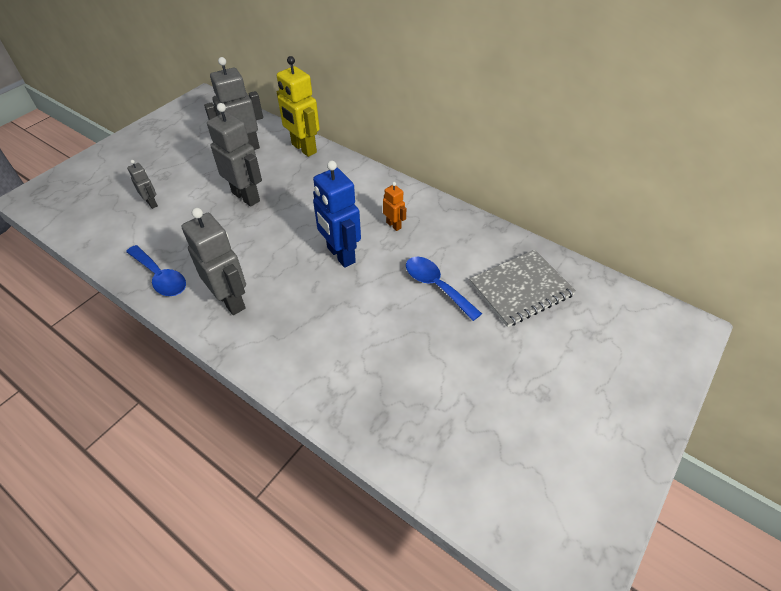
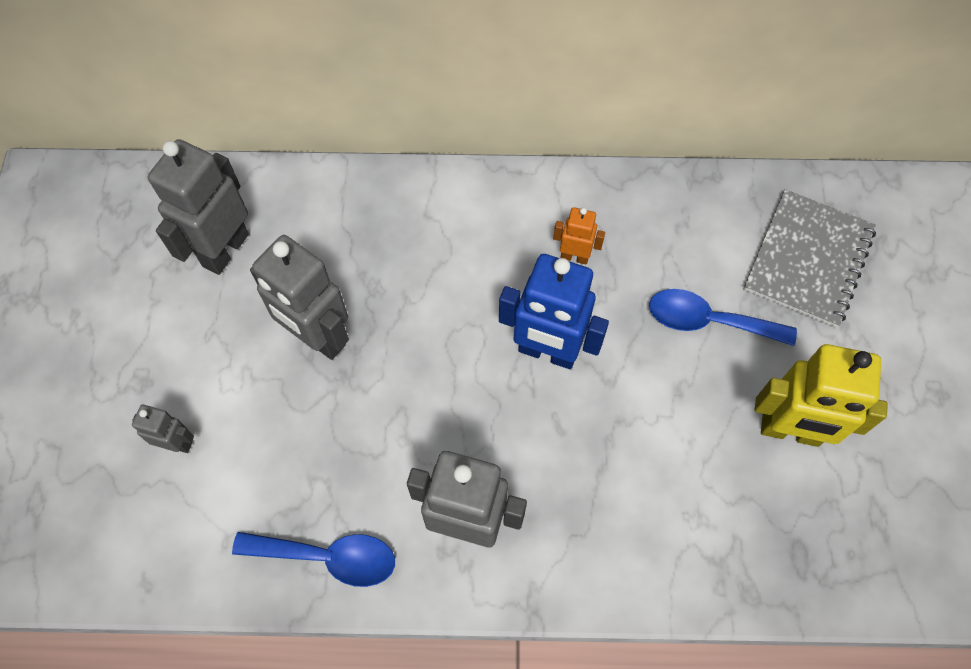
camera: 35 degrees left, 15 degrees up
grey robot [207,103,262,207] -> grey robot turned 150 degrees counterclockwise [250,235,349,360]
yellow robot [277,56,320,157] -> yellow robot moved to [755,344,888,447]

